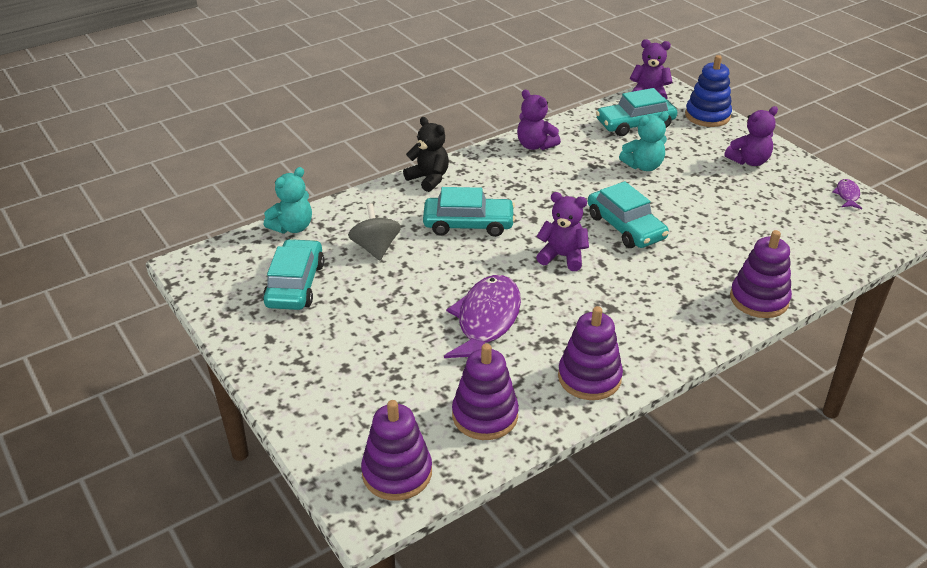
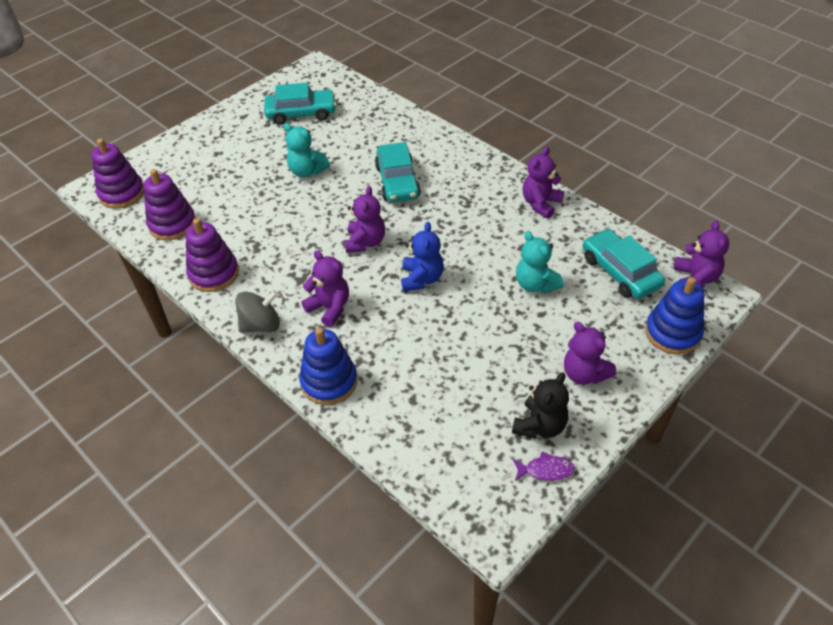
camera: 80 degrees right, 10 degrees up
turquoise teddy bear [264,167,312,234] -> turquoise teddy bear moved to [284,123,330,177]
grey spinning top [348,203,401,261] -> grey spinning top moved to [235,290,280,333]
black teddy bear [403,117,449,192] -> black teddy bear moved to [512,372,569,439]
purple fish [444,275,521,358] -> none
turquoise car [588,181,669,248] -> blue teddy bear [401,222,444,292]
purple stacking toy [730,230,792,318] -> blue stacking toy [299,328,357,405]
none -> purple teddy bear [301,250,349,327]

